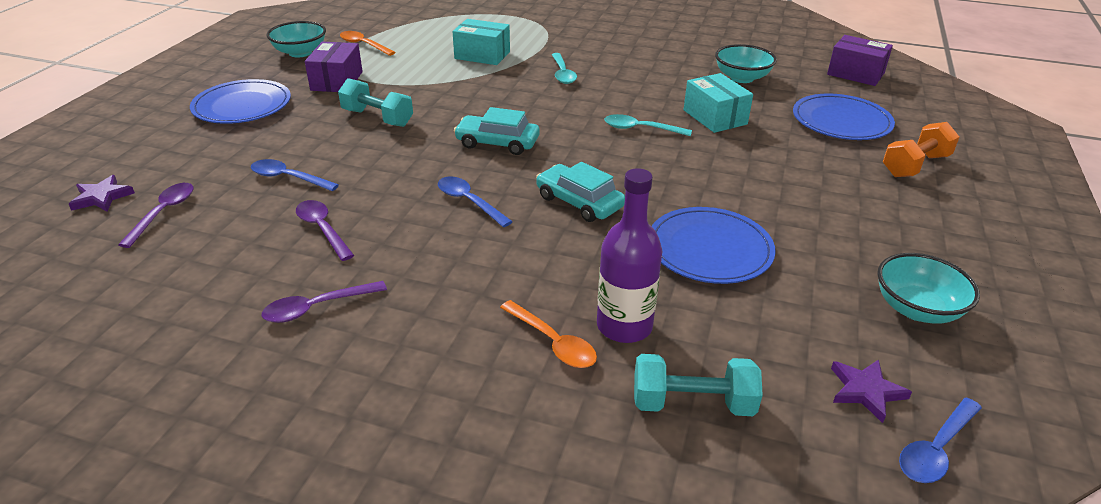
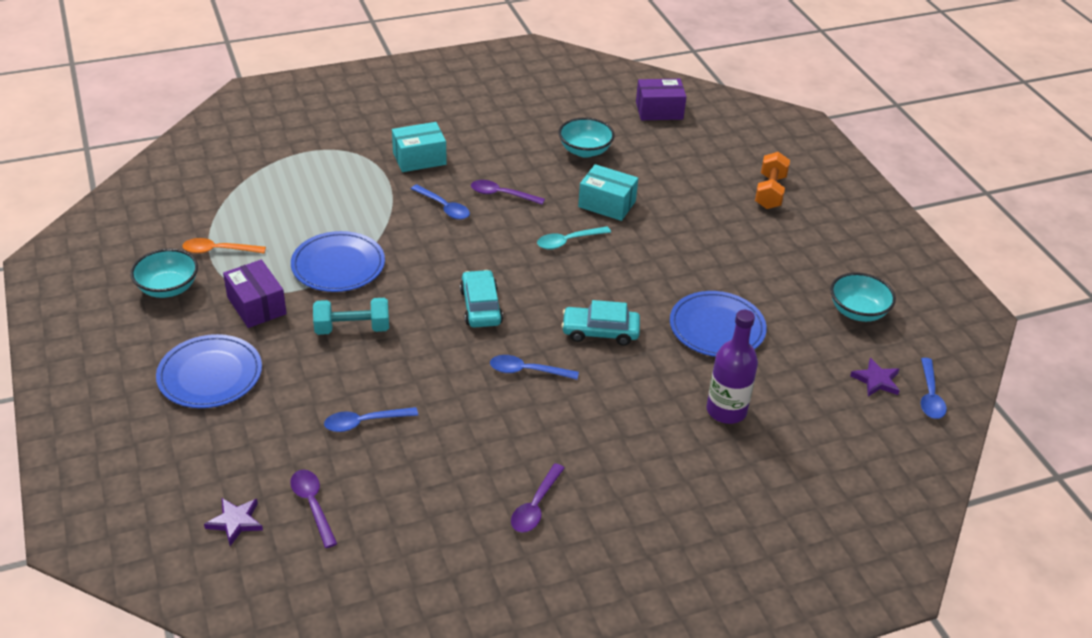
camera: 40 degrees left, 5 degrees up
purple spoon [296,200,354,261] -> purple spoon moved to [471,180,545,205]
turquoise box [452,19,510,65] -> turquoise box moved to [392,122,447,172]
turquoise car [454,107,540,155] -> turquoise car turned 105 degrees clockwise [460,270,503,328]
orange spoon [500,300,597,368] -> none
turquoise spoon [552,53,577,84] -> blue spoon [411,185,470,220]
turquoise dumbbell [634,354,763,416] -> none
blue plate [793,93,895,140] -> blue plate moved to [291,231,385,292]

